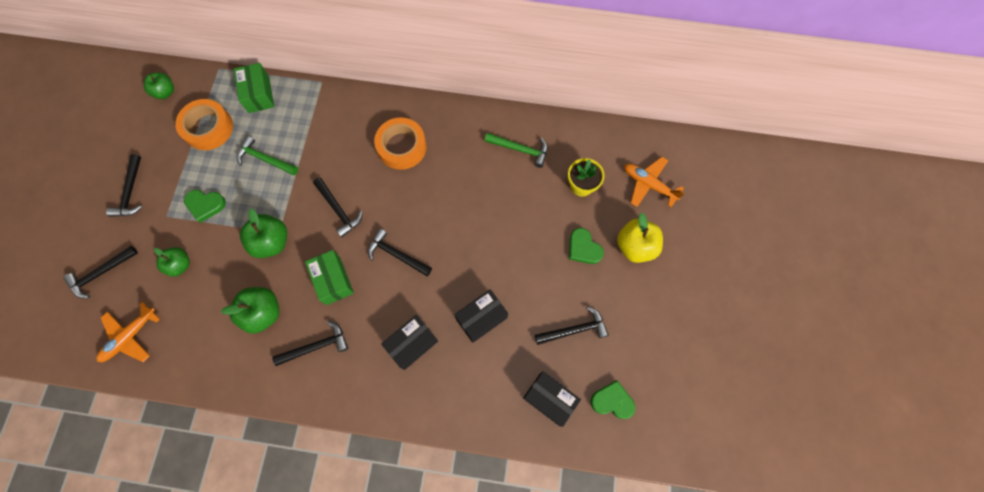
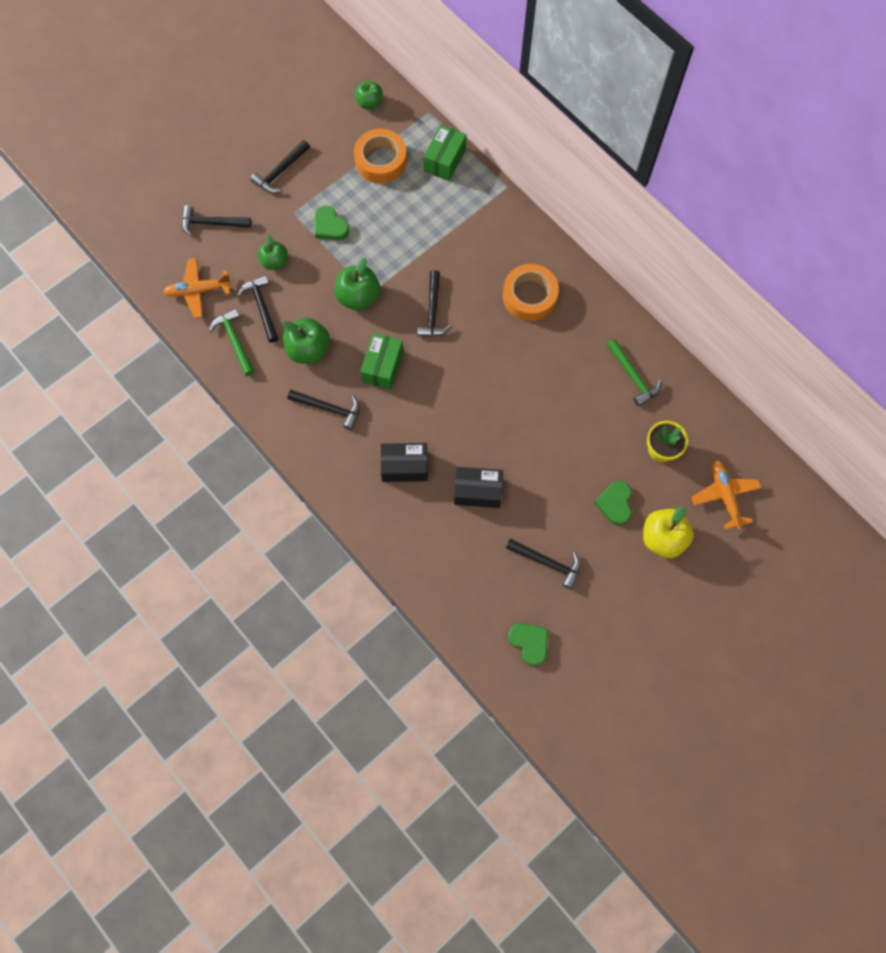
camera: 40 degrees right, 0 degrees up
green hammer [236,136,298,176] -> green hammer moved to [209,308,254,376]
black hammer [368,228,432,276] -> black hammer moved to [238,275,279,343]
black box [523,371,581,427] -> none

